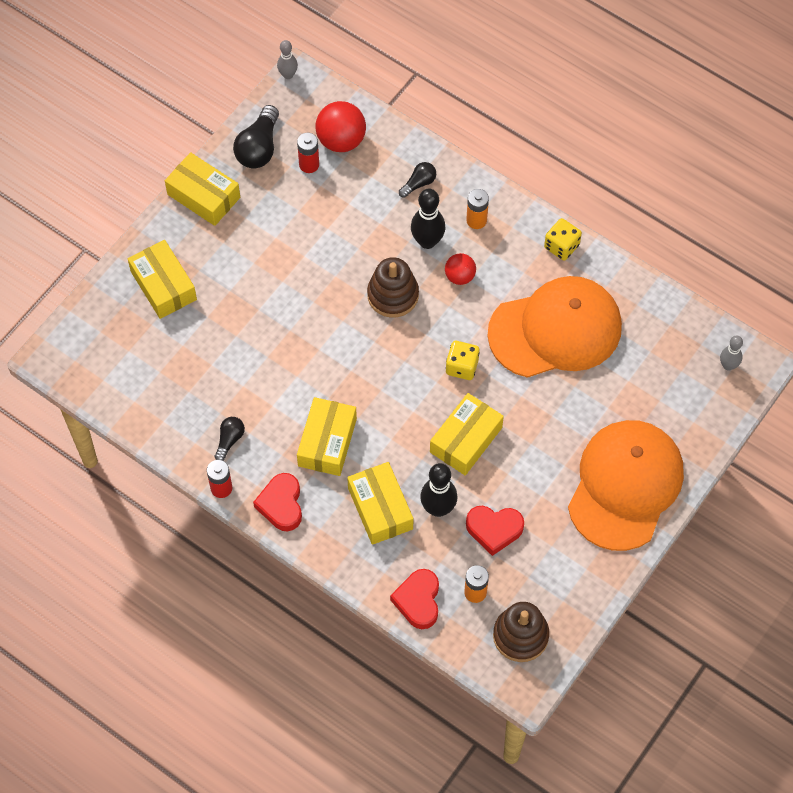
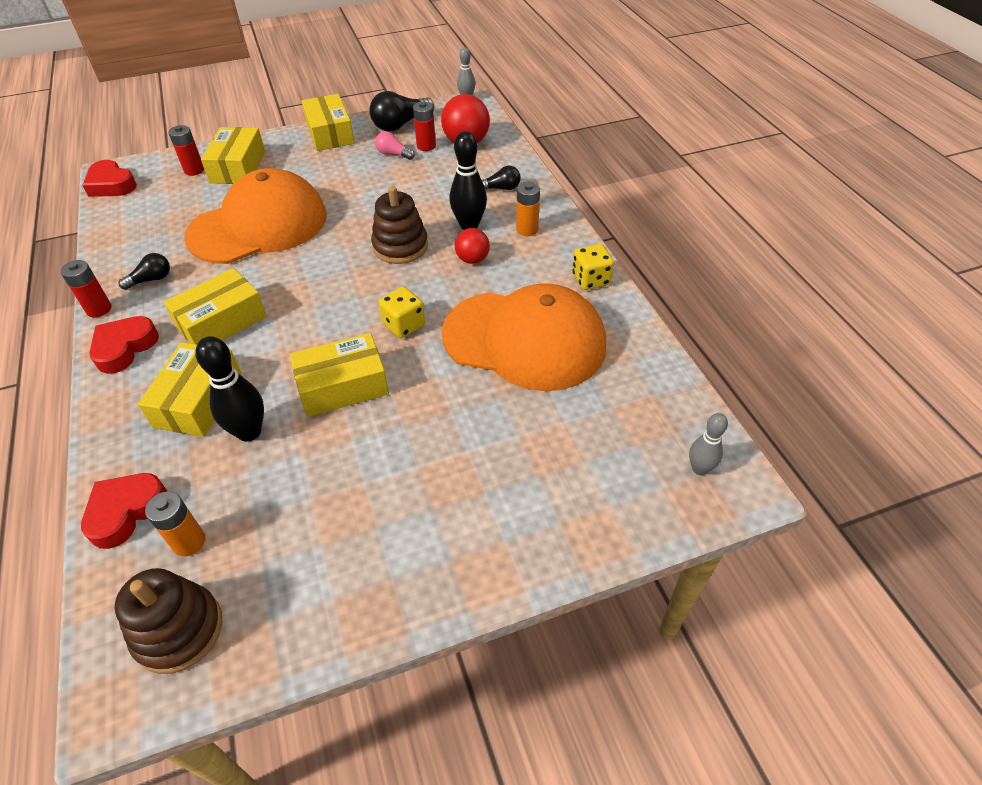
camera: 35 degrees right, 15 degrees down
red heart [466,506,524,556] -> red heart moved to [82,160,137,197]
orange cap [568,420,684,551] -> orange cap moved to [184,168,327,264]
none -> red battery [168,125,204,176]
none -> pink light bulb [375,131,415,160]

